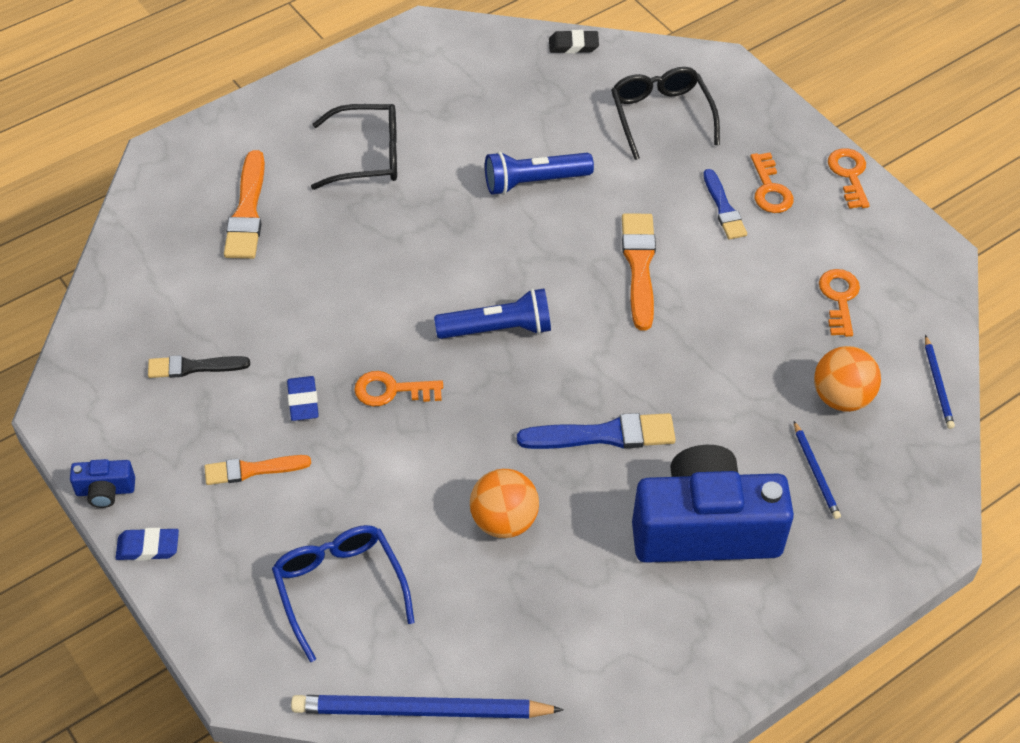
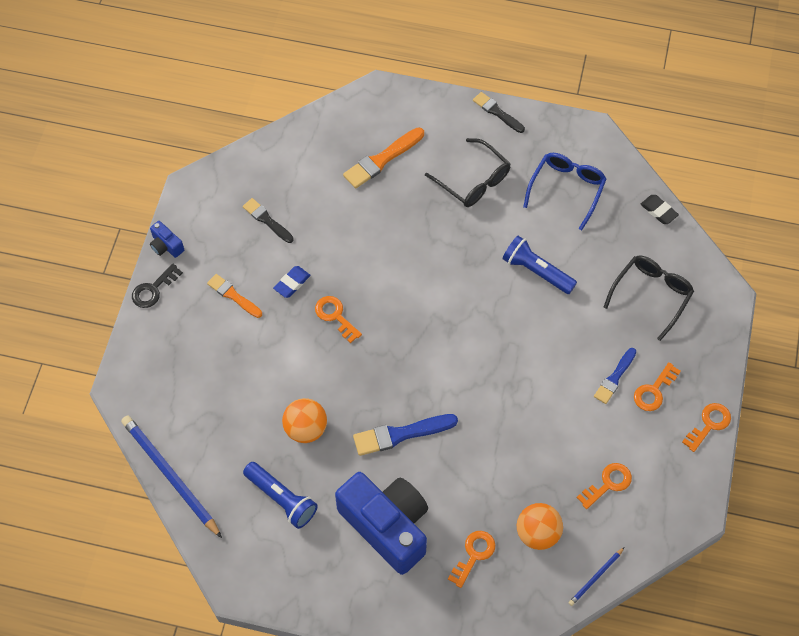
camera: 50 degrees right, 10 degrees up
blue eraser [116,528,179,561] -> black key [132,264,183,308]
blue glasses [272,525,415,662] -> blue glasses moved to [523,153,606,230]
blue flashlight [434,288,551,339] -> blue flashlight moved to [243,462,318,529]
blue brush [517,413,676,449] -> blue brush turned 120 degrees clockwise [353,414,458,456]
orange brush [622,213,656,331] -> none
blue pencil [794,421,841,519] -> orange key [448,531,496,588]
none -> black brush [473,92,525,133]

